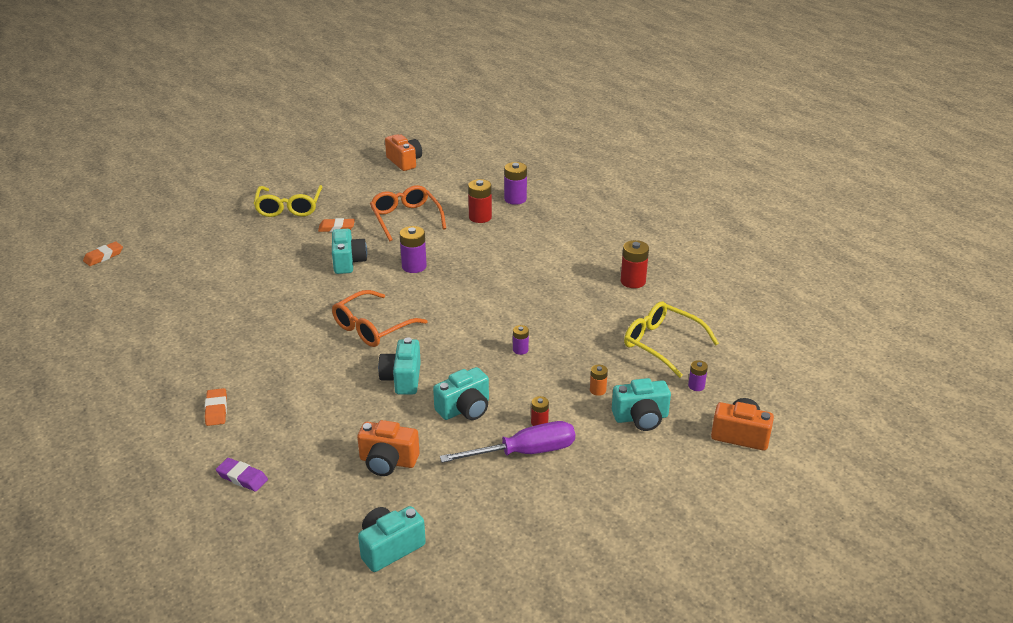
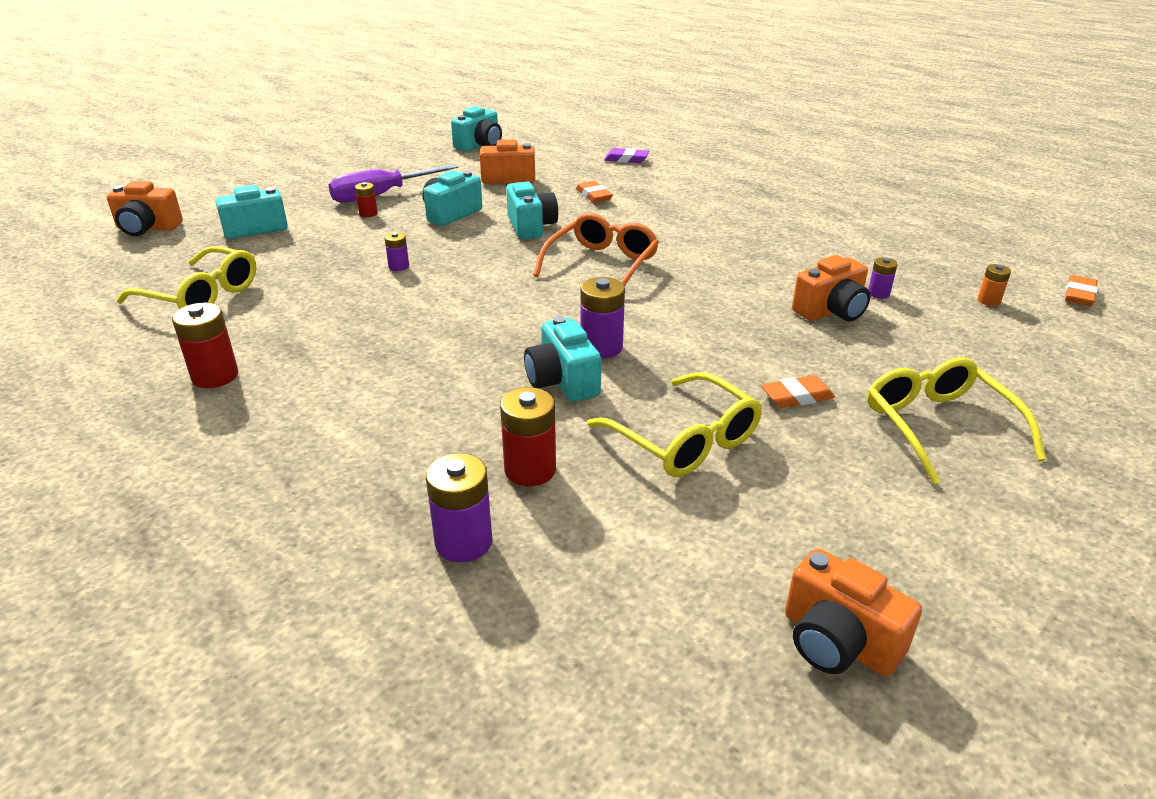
camera: 165 degrees right, 0 degrees up
orange eraser [205,388,227,426] -> orange eraser moved to [576,181,613,203]
turquoise camera [332,229,367,274] -> turquoise camera moved to [524,316,601,402]
orange glasses [370,185,446,241] -> yellow glasses [587,372,762,477]
orange battery [590,365,608,396] -> orange battery moved to [978,264,1011,306]
purple battery [688,360,708,391] -> purple battery moved to [868,257,897,299]
none -> orange camera [792,255,871,321]

